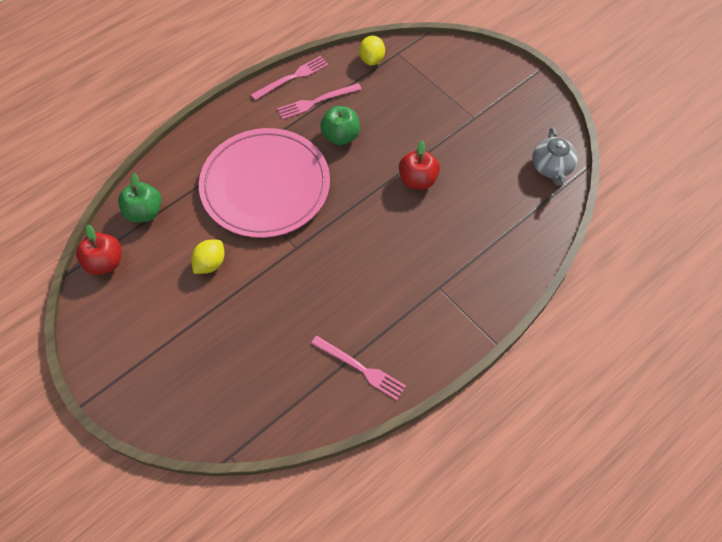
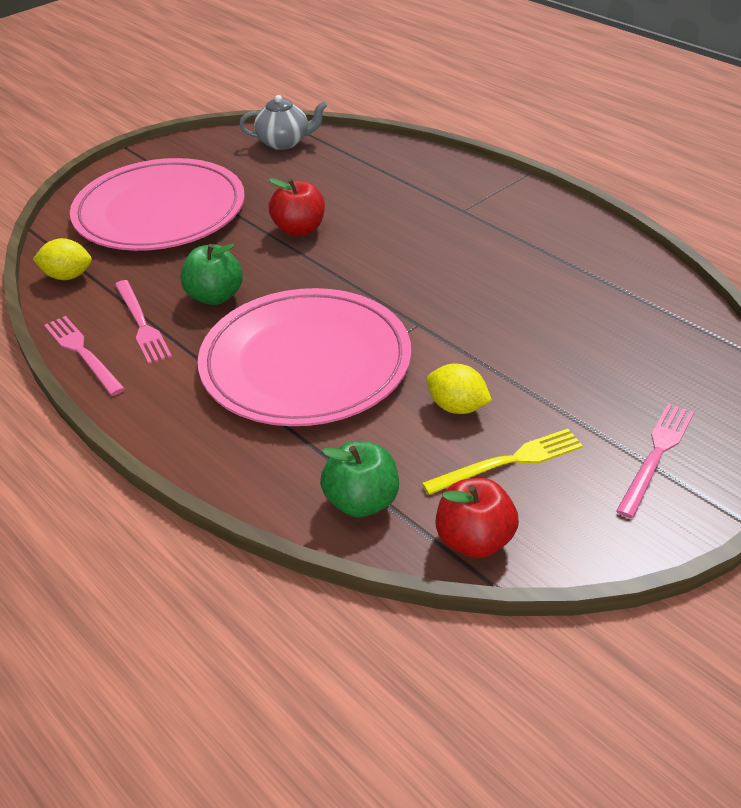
camera: 90 degrees left, 20 degrees down
pink fork [311,336,406,400] -> pink fork moved to [616,404,694,518]
none -> pink plate [70,158,245,251]
none -> yellow fork [422,429,583,495]

